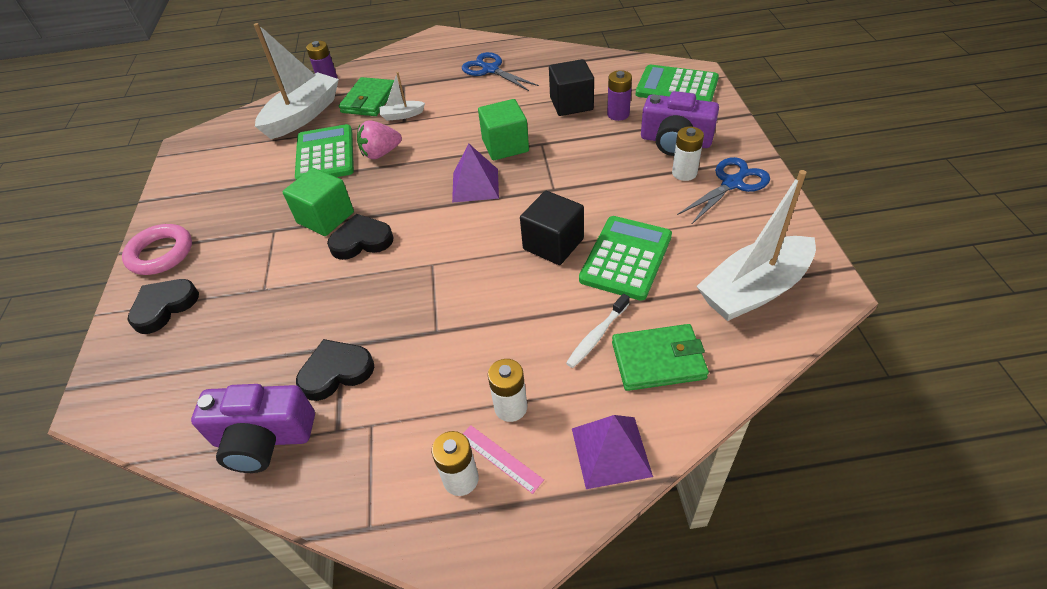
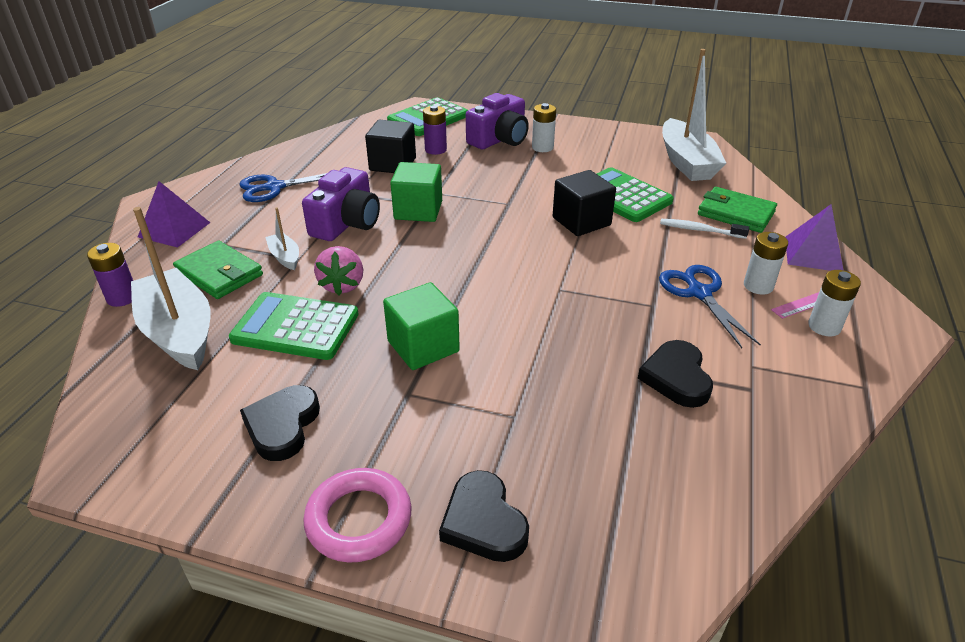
camera: 70 degrees left, 10 degrees down
purple camera [191,384,315,473] -> purple camera moved to [302,167,380,241]
black heart [327,214,394,260] -> black heart moved to [240,385,320,461]
white boat [379,72,425,121] -> white boat turned 135 degrees clockwise [265,207,299,270]
purple pyramid [452,144,499,203] -> purple pyramid moved to [138,181,210,248]
white toothbrush [566,294,630,368] -> white toothbrush turned 135 degrees clockwise [660,219,749,239]
green wallet [612,324,709,391] -> green wallet turned 75 degrees counterclockwise [698,187,777,233]
blue scissors [677,157,770,225] -> blue scissors moved to [659,265,761,348]

